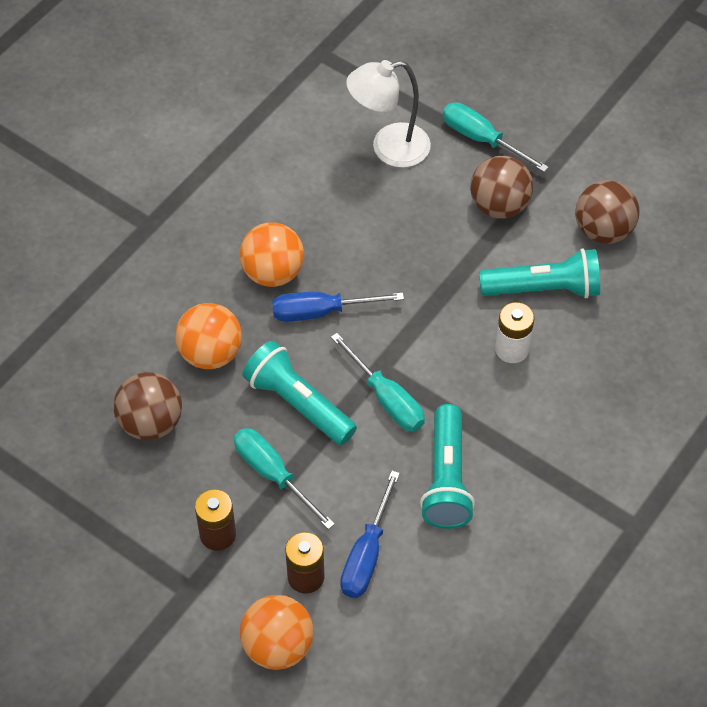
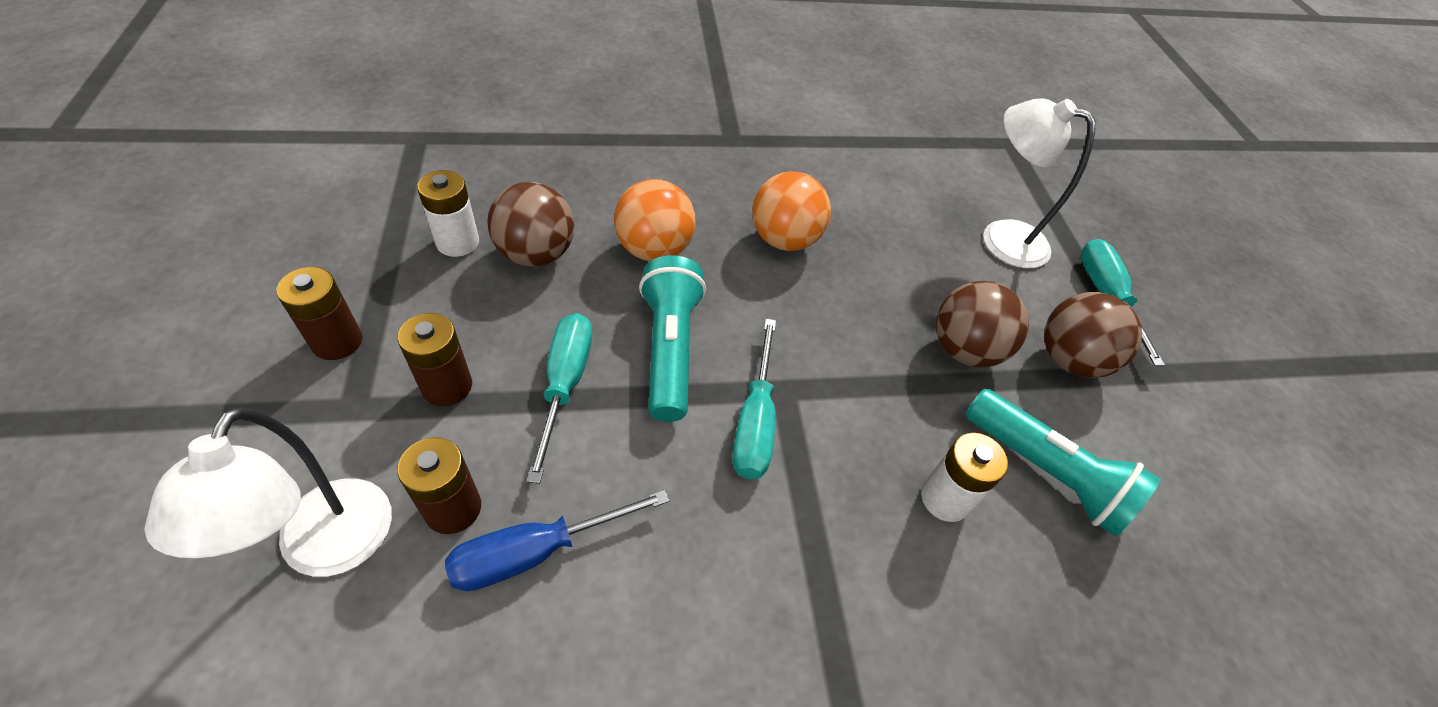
camera: 40 degrees right, 5 degrees down
orange ball [240,595,314,670] -> white lamp [144,407,392,576]
blue screwdriver [272,292,404,322] -> none
turquoise flashlight [420,404,475,529] -> none
brown ball [575,180,640,244] -> brown ball moved to [936,281,1029,368]
none -> brown battery [277,267,362,360]
none -> white battery [417,170,479,257]

